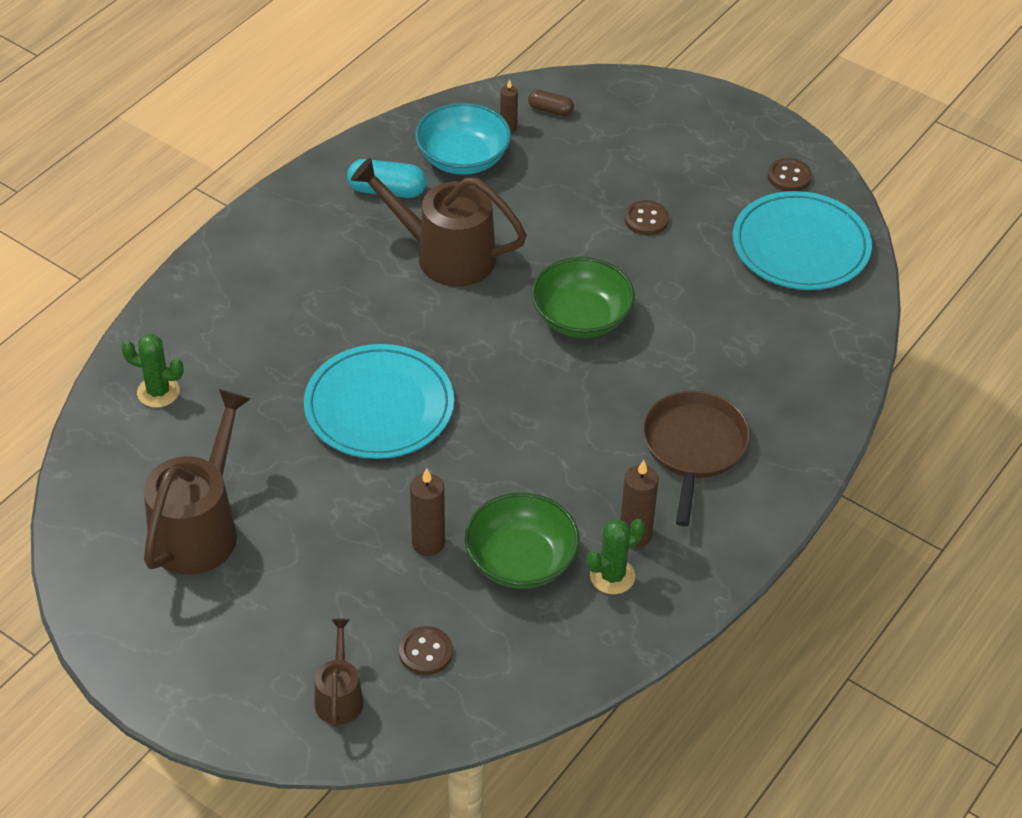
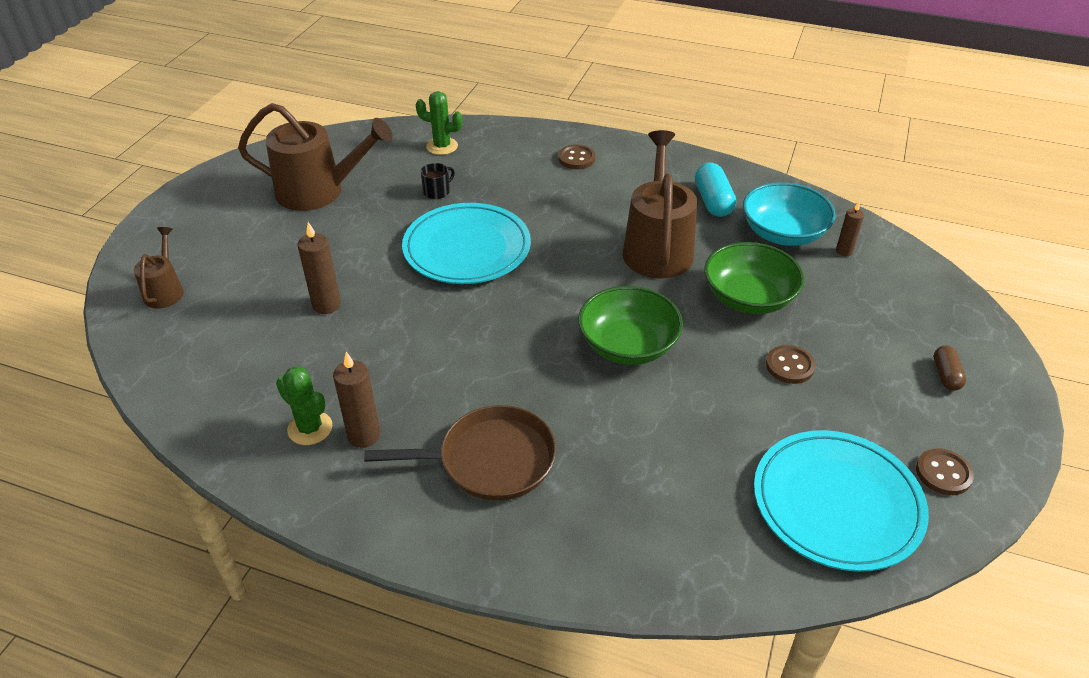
camera: 75 degrees right, 5 degrees down
green cactus [121,334,184,408] -> green cactus turned 75 degrees counterclockwise [416,91,463,155]
brown watering can [315,619,364,727] -> brown watering can turned 75 degrees counterclockwise [134,227,184,309]
brown button [399,626,453,675] -> brown button moved to [559,145,595,169]
green bowl [465,493,580,589] -> green bowl moved to [704,242,805,314]
brown capsule [528,90,574,116] -> brown capsule moved to [934,346,966,391]
none -> black mug [421,163,455,199]

